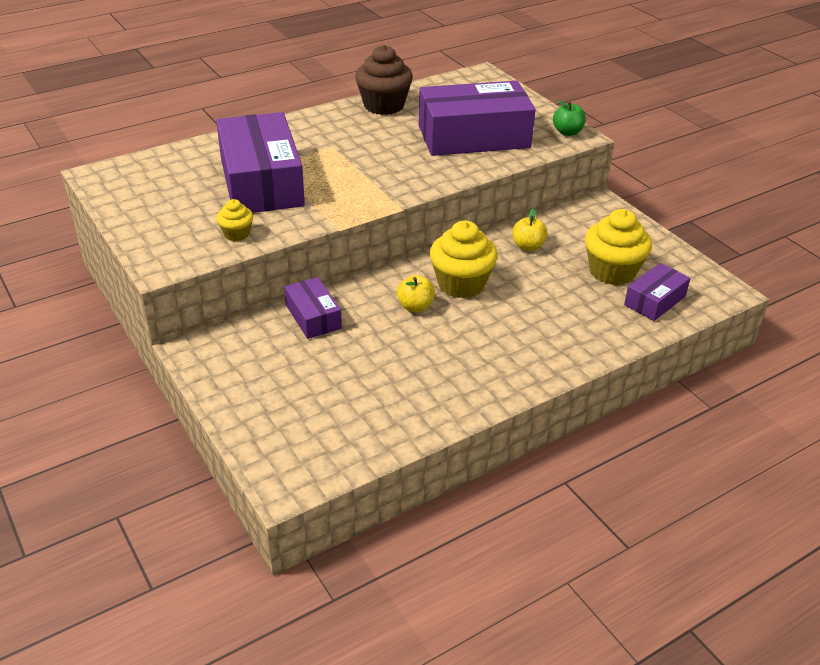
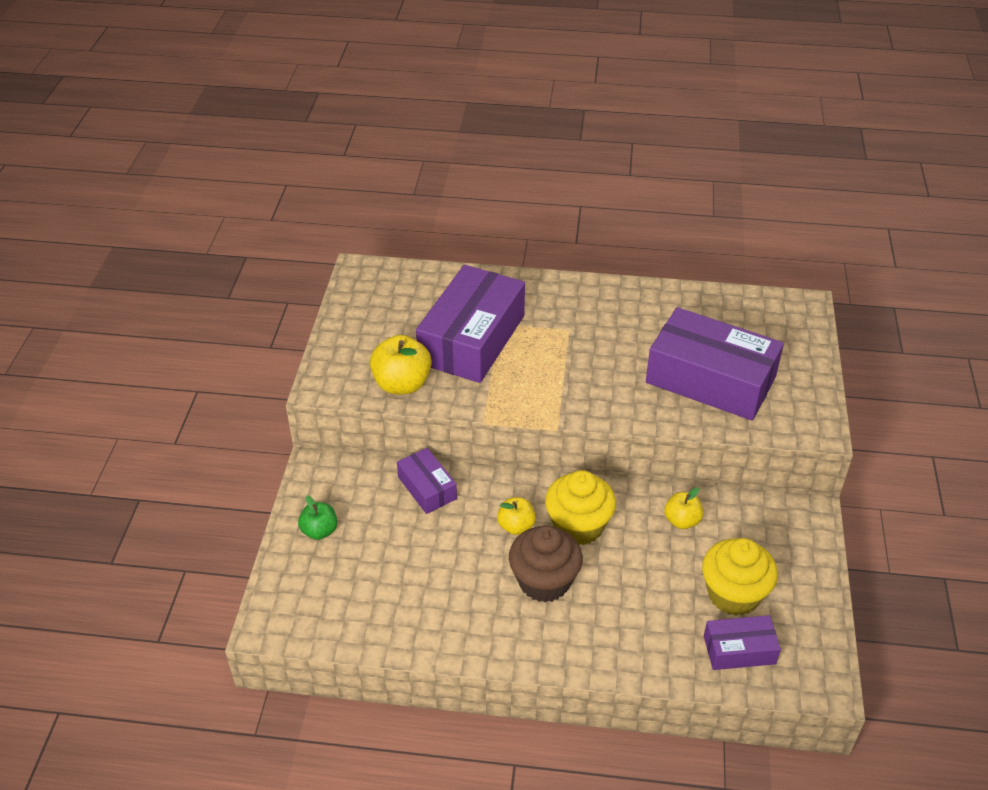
camera: 40 degrees right, 5 degrees up
yellow cupcake [216,199,253,241] -> yellow apple [370,335,432,394]
purple box [284,277,342,339] -> purple box turned 45 degrees counterclockwise [397,448,457,514]
brown cupcake [355,45,413,115] -> brown cupcake moved to [509,525,583,603]
green apple [553,100,586,136] -> green apple moved to [298,495,337,540]

